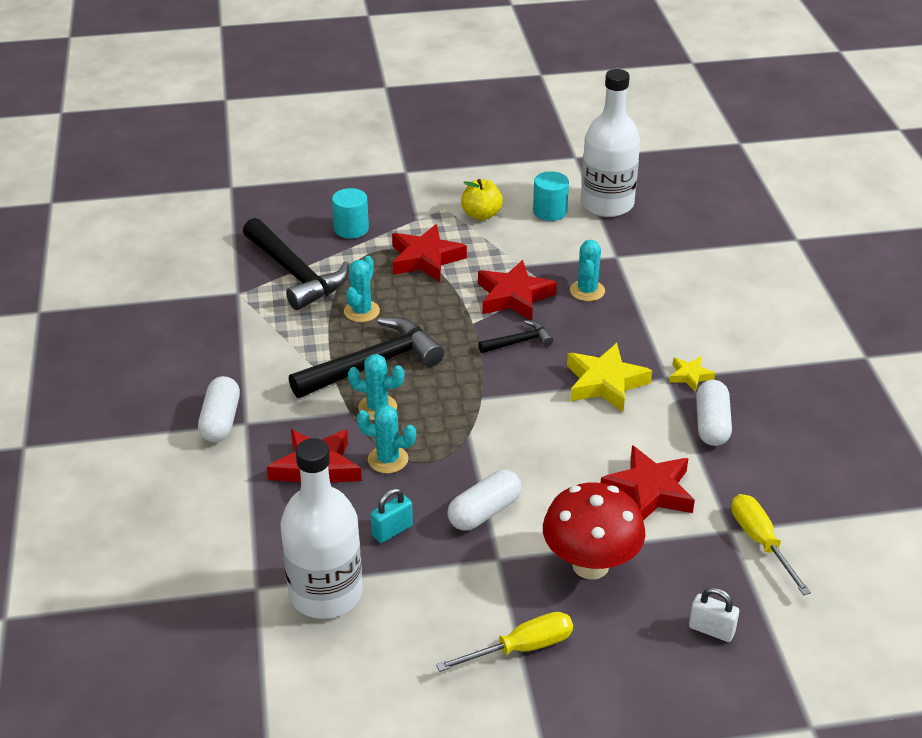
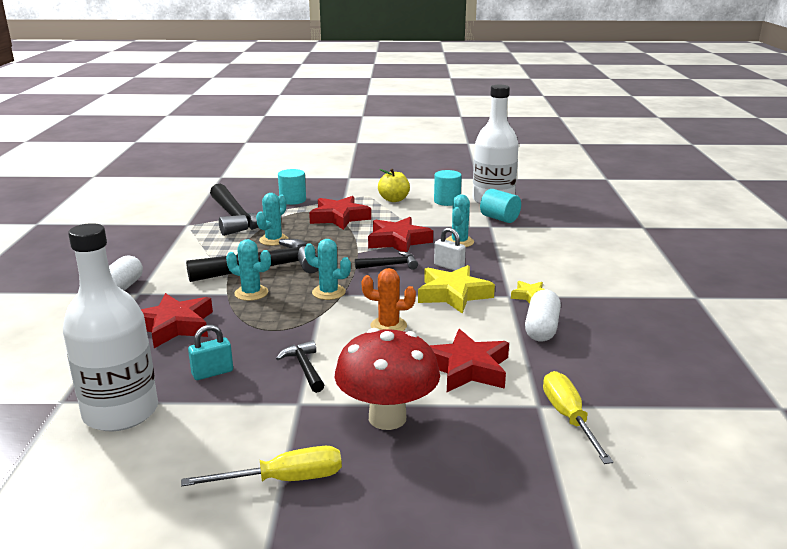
camera: 10 degrees right, 15 degrees down
turquoise cactus [357,405,416,473] -> turquoise cactus moved to [304,239,351,300]
white capsule [447,470,521,531] -> black hammer [276,340,324,393]
white padlock [689,587,739,642] -> white padlock moved to [434,227,466,271]
none -> orange cactus [362,268,416,331]
none -> turquoise cylinder [480,189,521,223]

